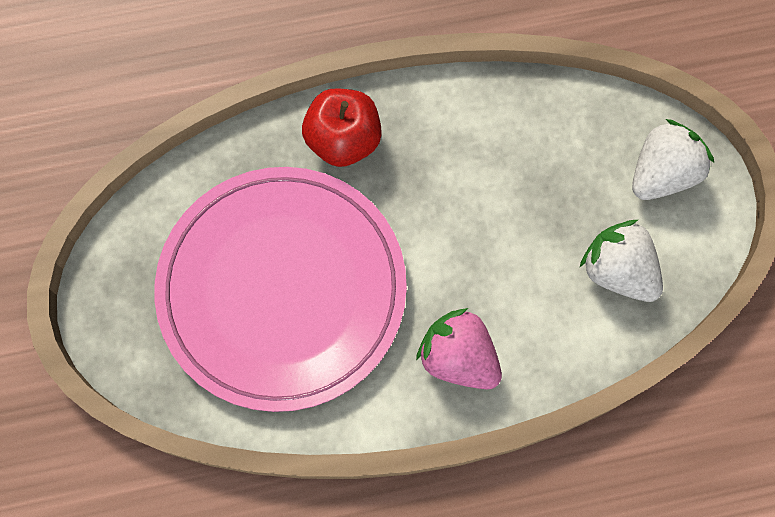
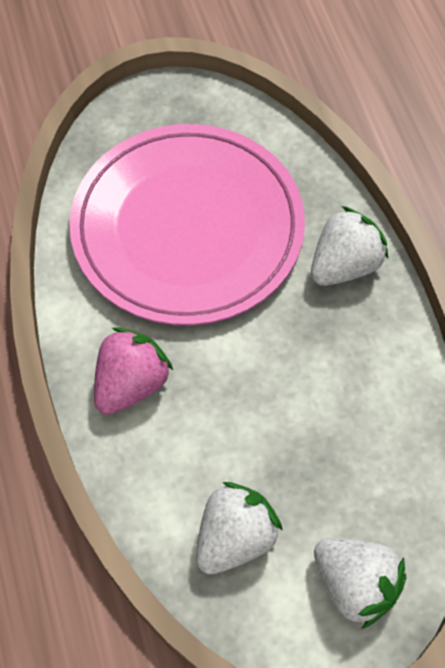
camera: 85 degrees right, 10 degrees down
red apple [302,88,382,167] -> white strawberry [311,206,388,286]

